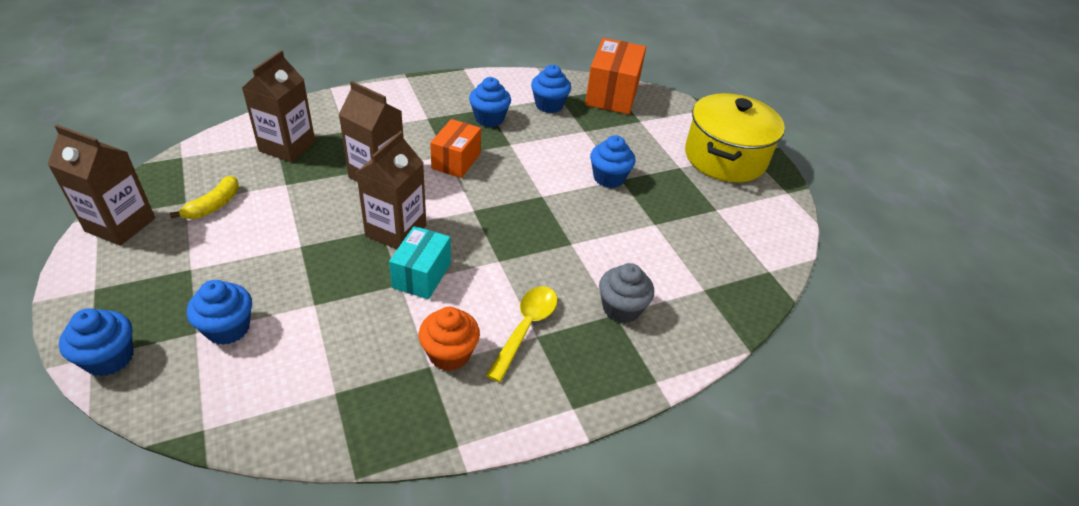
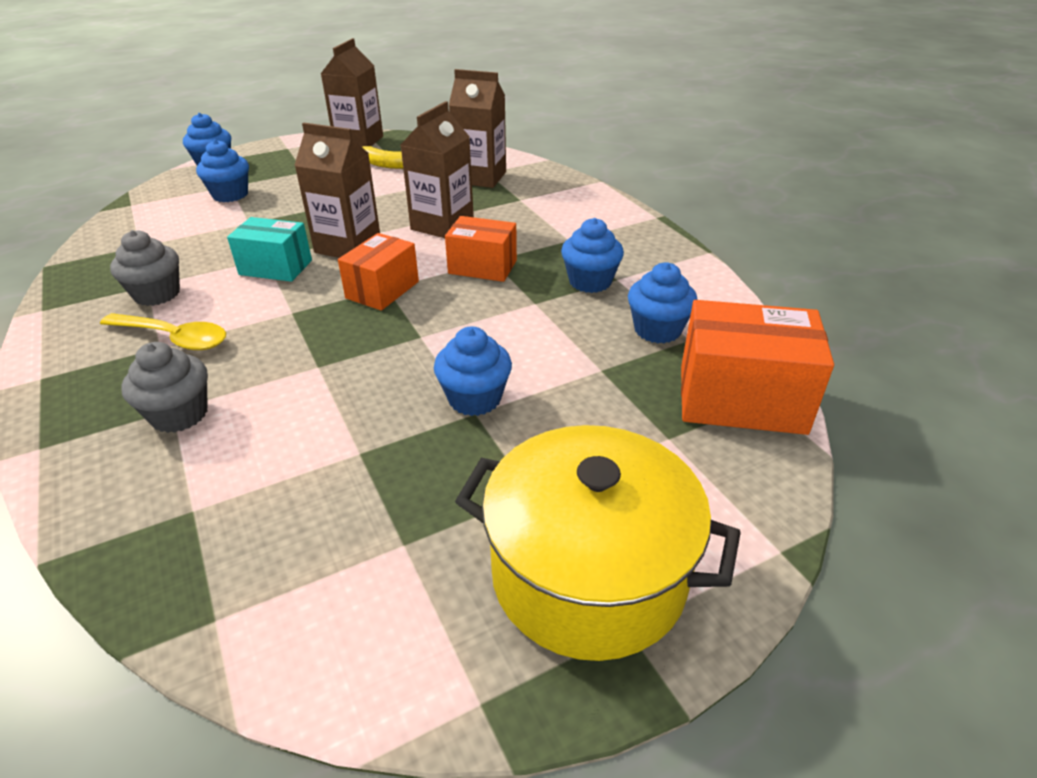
camera: 90 degrees right, 5 degrees down
orange cupcake [419,307,480,371] -> grey cupcake [110,230,180,306]
none -> orange box [338,233,419,310]

